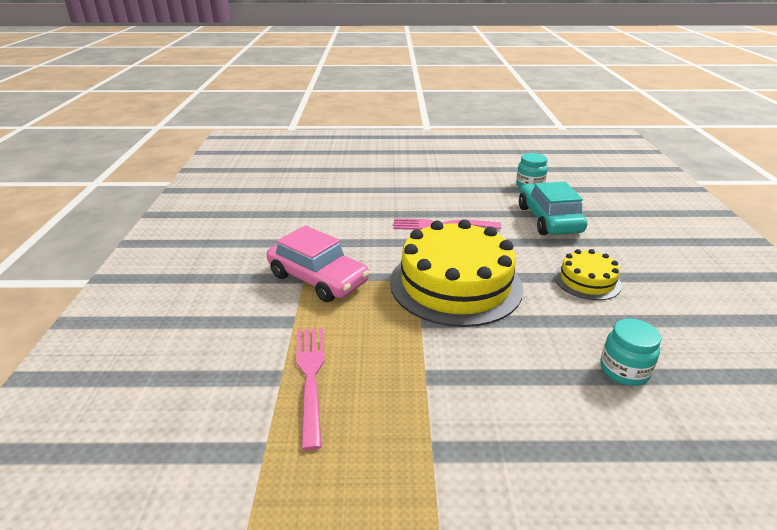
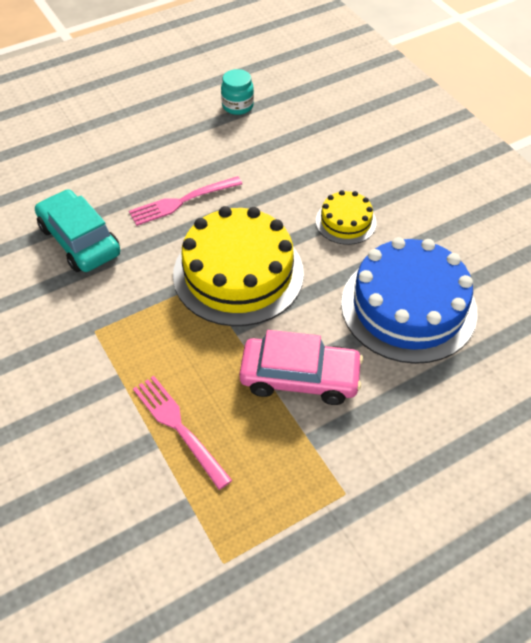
camera: 30 degrees left, 20 degrees up
pink car [267,225,370,302] -> pink car moved to [239,330,363,405]
turquoise car [519,182,587,235] -> turquoise car moved to [35,189,120,272]
turquoise jar [600,318,661,386] -> blue cake [341,237,478,364]

